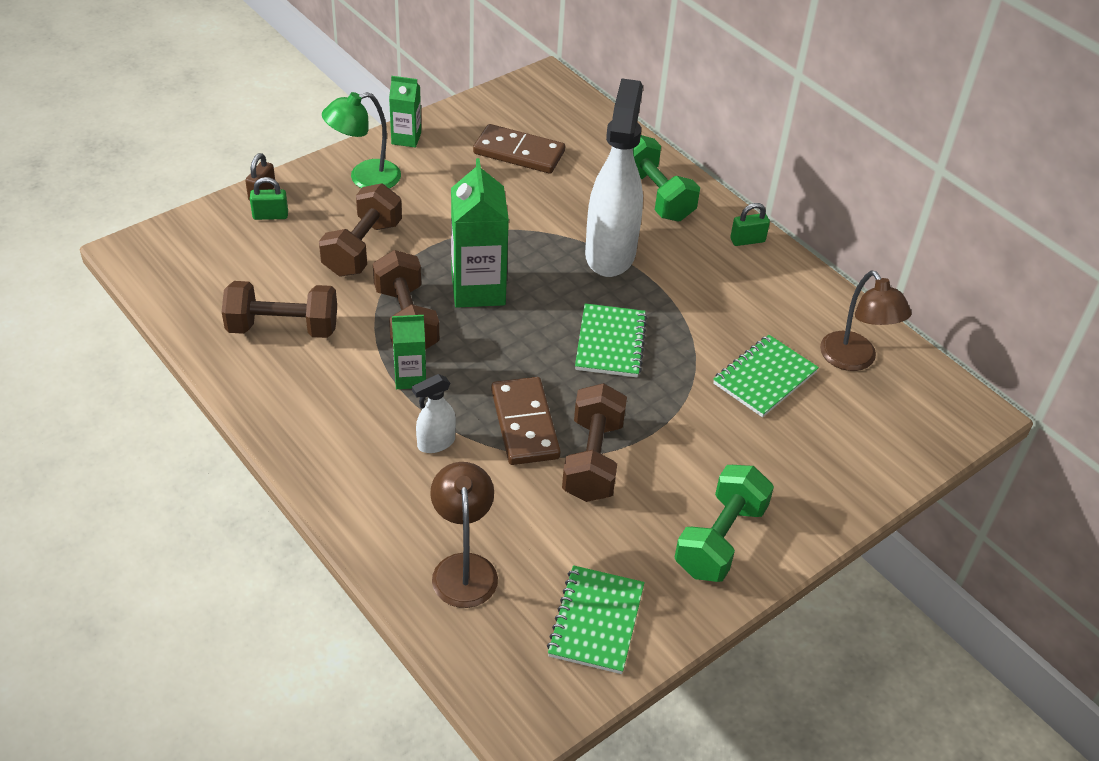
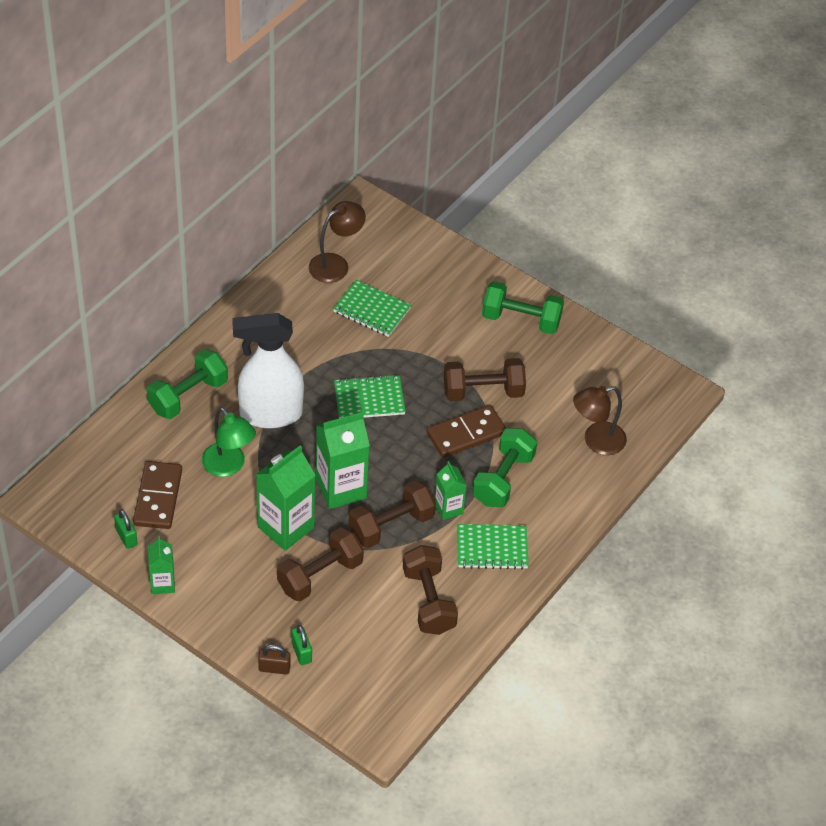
camera: 105 degrees left, 5 degrees up
brown dumbbell [319,183,402,277] -> brown dumbbell turned 45 degrees counterclockwise [277,527,364,602]
green lamp [322,92,401,189] -> green lamp moved to [202,407,256,477]
white spray bottle [412,374,456,453] -> green dumbbell [472,428,537,507]
green notebook [547,565,644,674] -> green notebook moved to [457,524,529,569]
green padlock [730,203,770,246] -> green padlock moved to [114,509,138,549]
none -> green carton [256,445,316,551]

